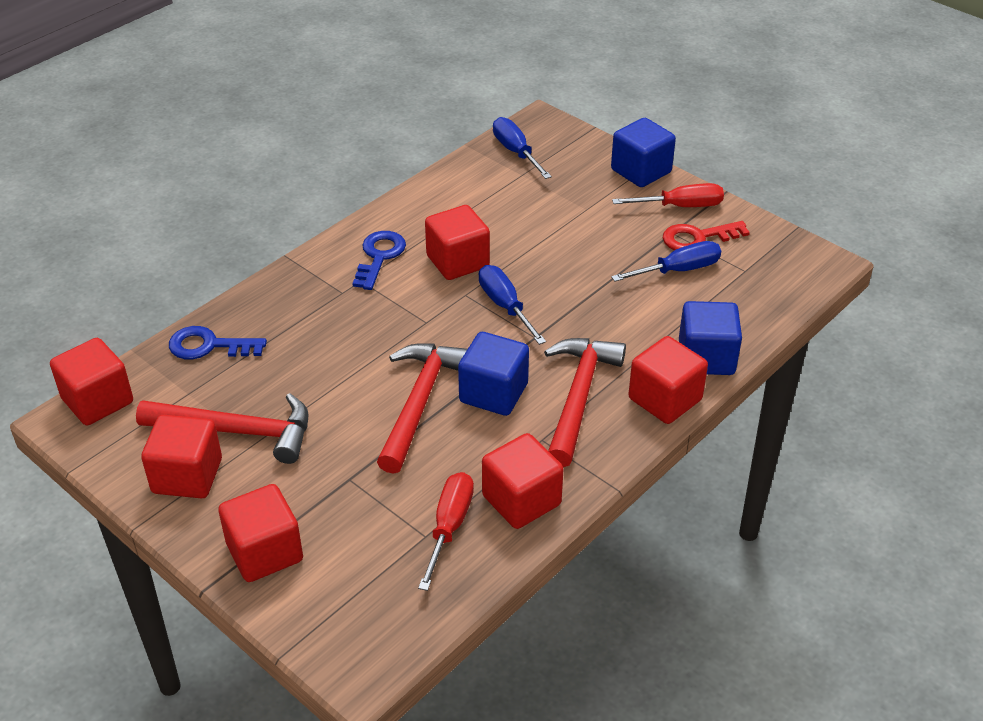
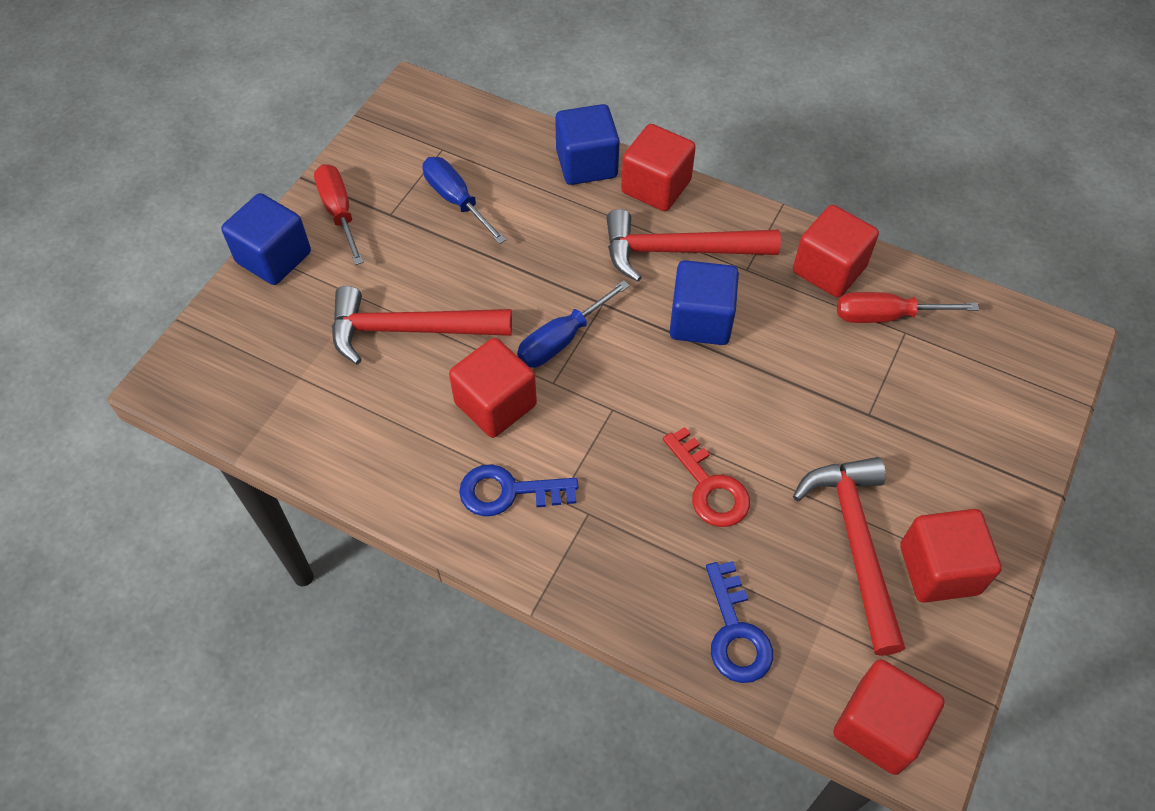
camera: 105 degrees left, 15 degrees up
red cube [218,484,303,582] -> none
red hammer [377,343,467,474] -> red hammer moved to [332,286,512,365]
blue screwdriver [493,117,552,179] -> none
red key [663,221,750,250] -> red key moved to [663,427,750,527]

